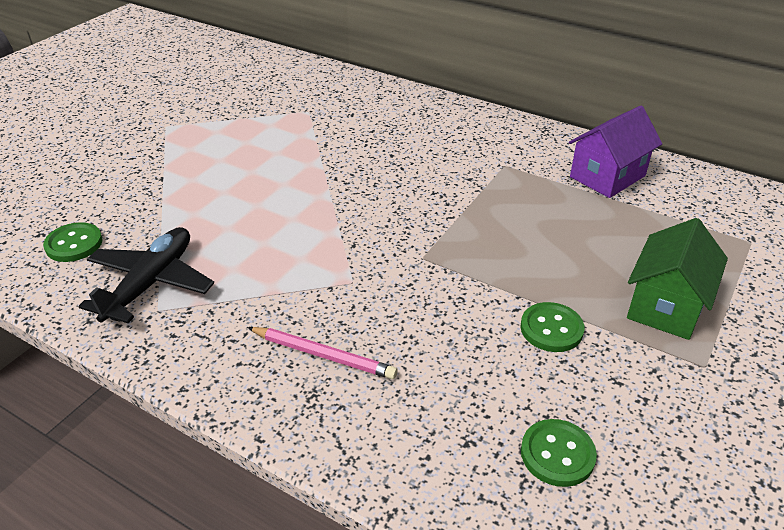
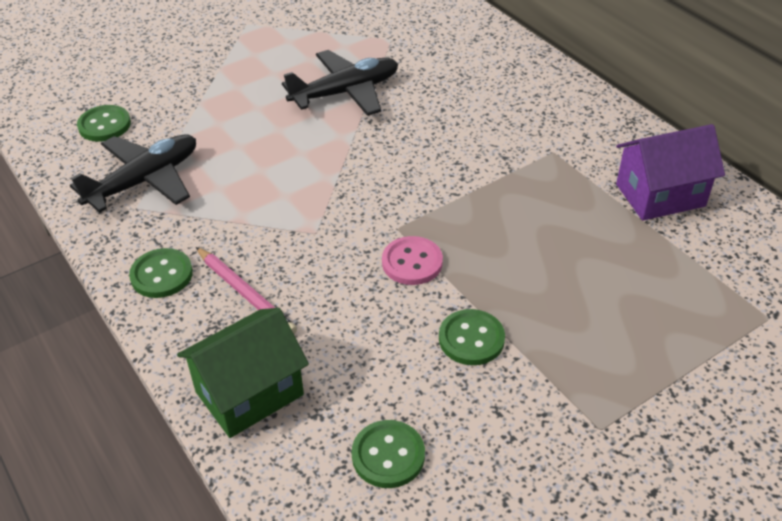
camera: 25 degrees right, 5 degrees up
green house [627,218,728,340] -> green house moved to [177,308,309,438]
none -> green button [129,248,193,298]
none -> black plane [282,50,398,116]
none -> pink button [382,236,443,285]

